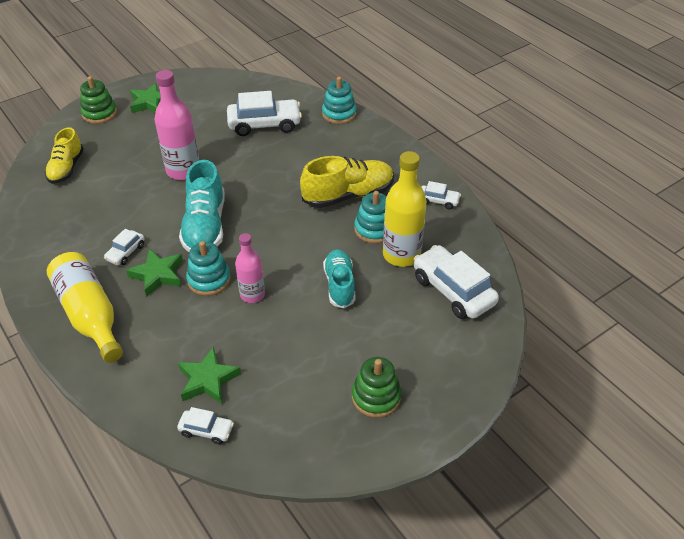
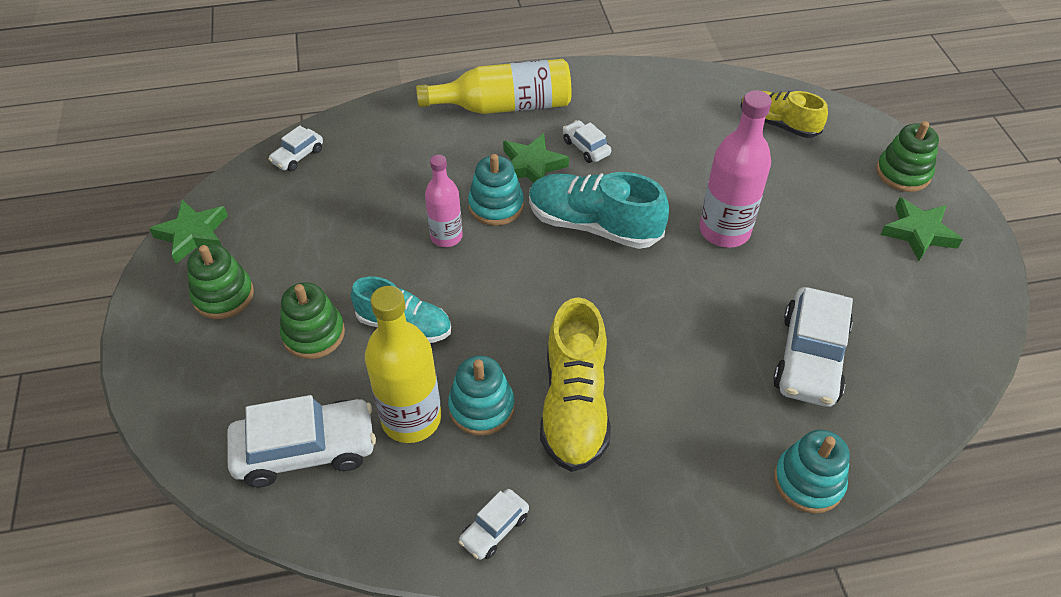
camera: 115 degrees right, 5 degrees up
green star [178,347,241,404] -> green star moved to [149,200,228,264]
none -> green stacking toy [280,282,345,359]

